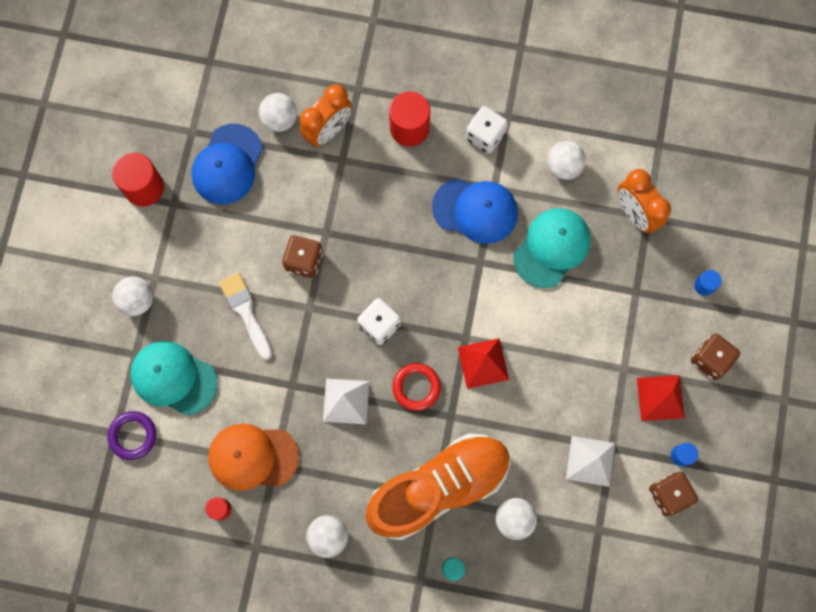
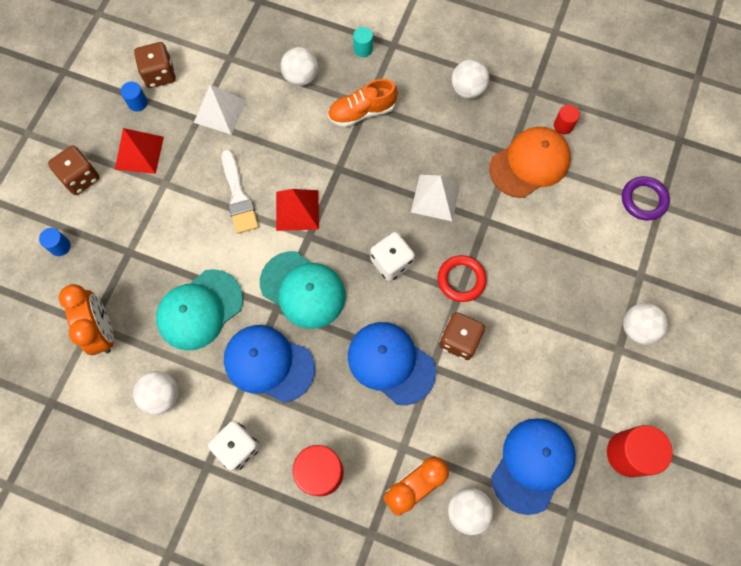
camera: 170 degrees left, 5 degrees down
turquoise cap [130,341,218,416] -> turquoise cap moved to [260,251,346,329]
orange cap [208,424,299,491] -> orange cap turned 45 degrees counterclockwise [489,127,571,198]
white brush [219,272,272,360] -> white brush moved to [222,149,259,234]
orange shoe [366,433,511,540] -> orange shoe [328,79,398,127], size x0.50
red ring [392,363,441,411] -> red ring moved to [438,255,487,302]
none -> blue cap [348,322,436,405]

